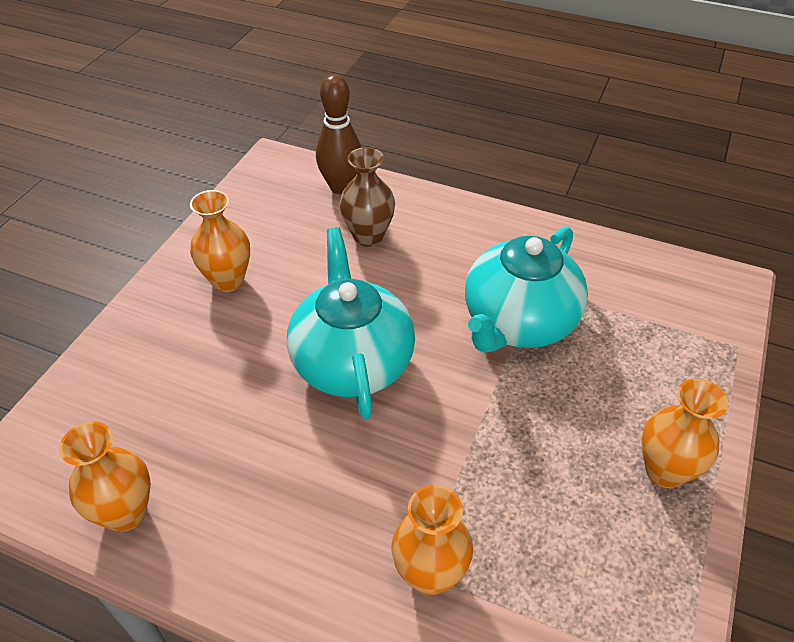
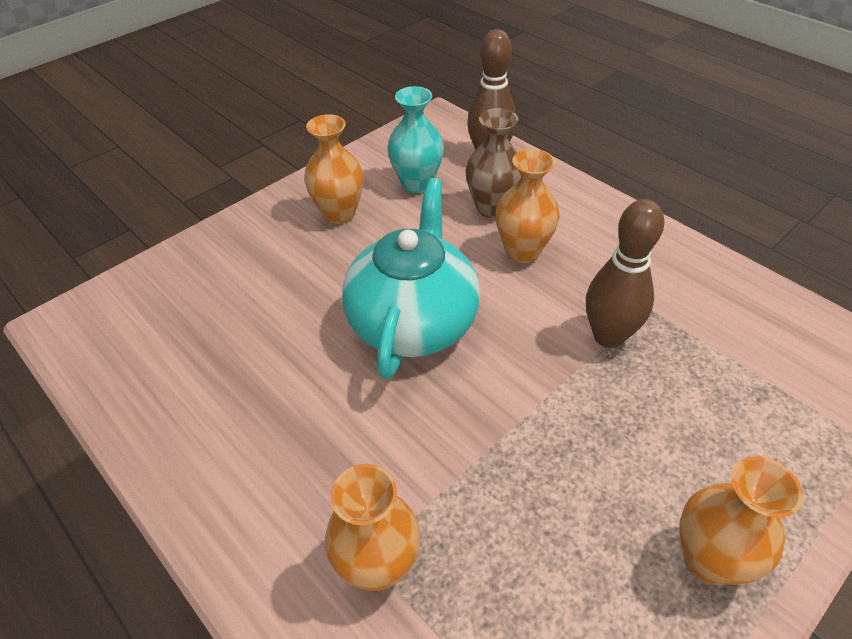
camera: 25 degrees right, 0 degrees up
orange vase [59,421,151,532] -> orange vase moved to [496,149,560,263]
turquoise teapot [465,226,588,352] -> brown bowling pin [586,199,665,348]
none -> turquoise vase [387,86,444,193]

